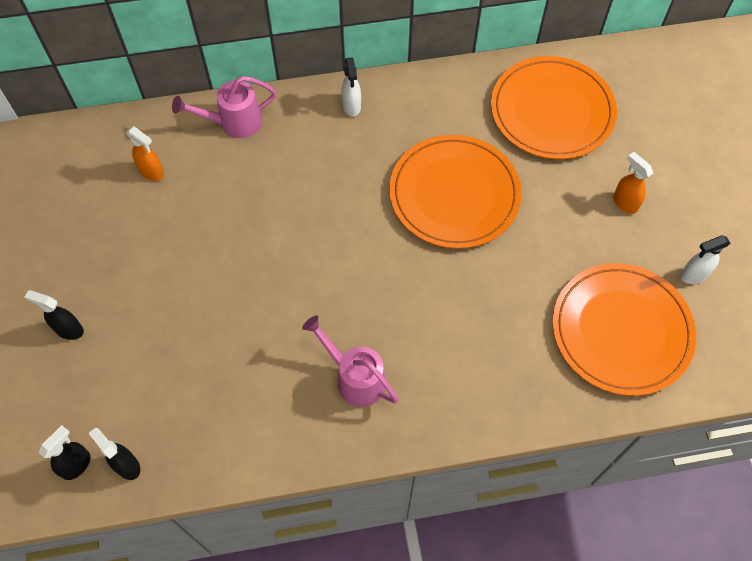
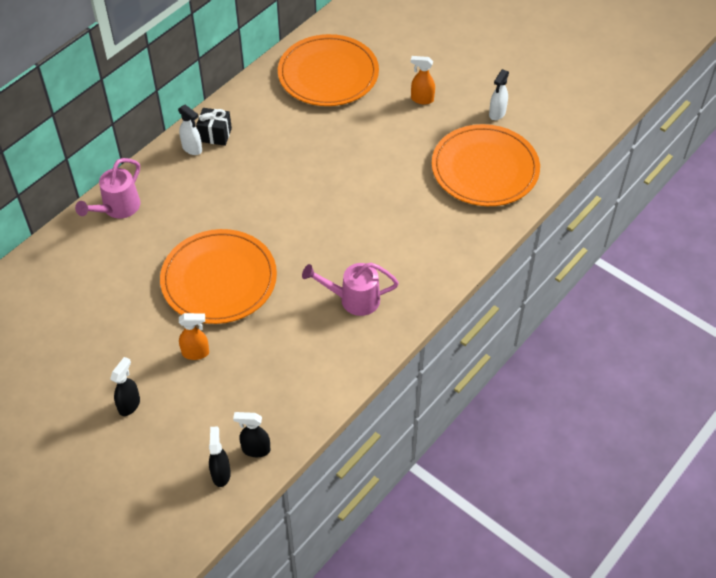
camera: 40 degrees left, 10 degrees down
black spray bottle [24,290,84,340] -> black spray bottle turned 135 degrees clockwise [110,357,140,416]
orange spray bottle [126,126,164,181] -> orange spray bottle moved to [179,313,209,360]
orange plate [389,135,522,249] -> orange plate moved to [160,229,277,324]
none -> black gift [196,108,232,146]

